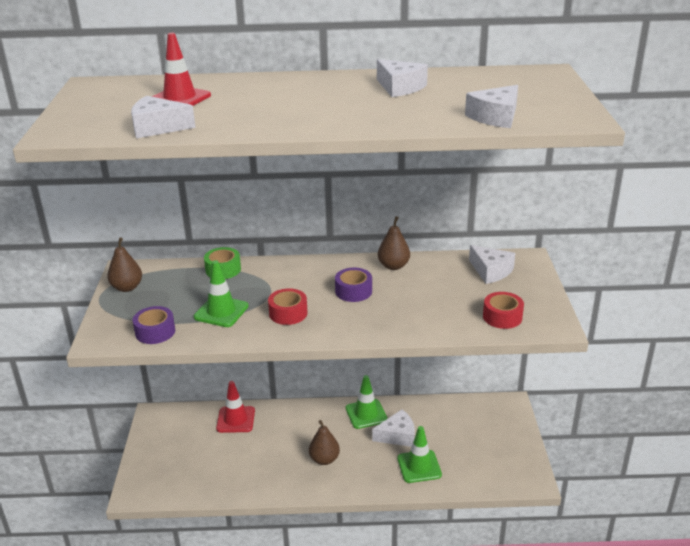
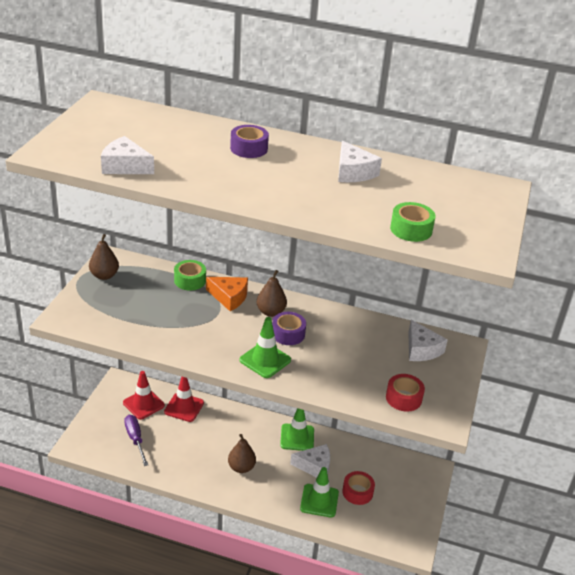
camera: 15 degrees right, 5 degrees up
purple tape [133,306,175,344] -> purple tape moved to [230,125,269,158]
red traffic cone [151,33,211,106] -> red traffic cone moved to [123,371,165,420]
green traffic cone [194,260,249,327] -> green traffic cone moved to [239,317,291,378]
red tape [268,288,308,325] -> red tape moved to [342,471,375,505]
brown pear [378,216,410,270] -> brown pear moved to [256,270,287,317]
white cheese [465,85,518,128] -> green tape [390,202,436,242]
none -> purple screwdriver [124,415,148,466]
none -> orange cheese [206,277,248,311]

